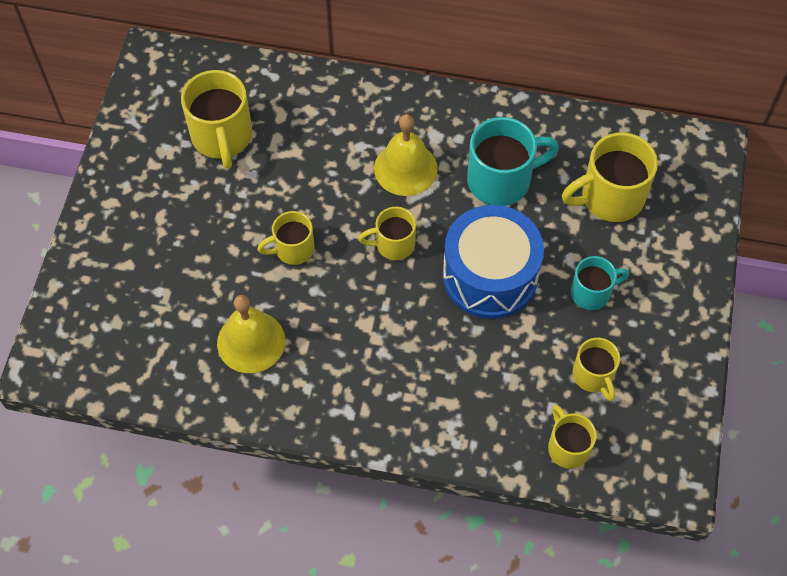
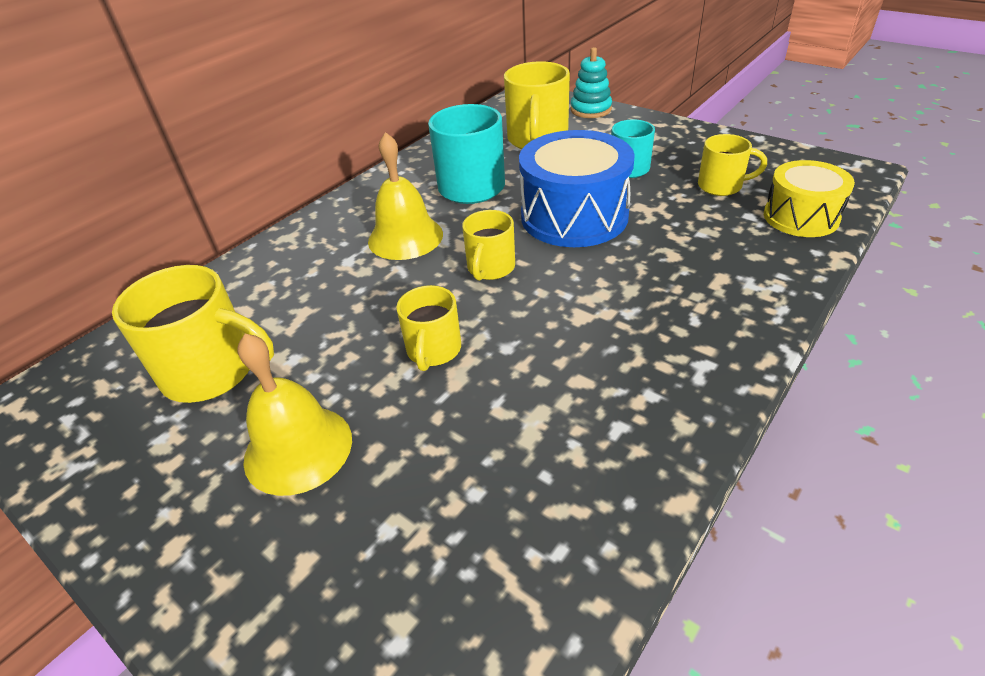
camera: 60 degrees left, 20 degrees down
yellow bell [217,295,285,373] -> yellow bell moved to [237,334,352,496]
yellow mug [548,405,597,469] -> yellow drum [764,160,855,237]
none -> turquoise stacking toy [571,47,612,118]

